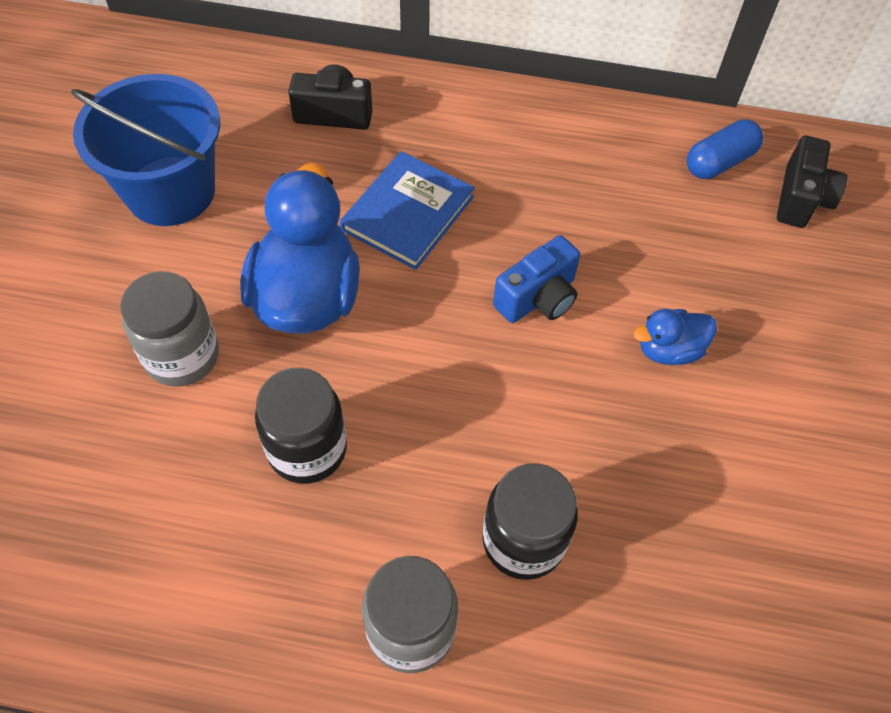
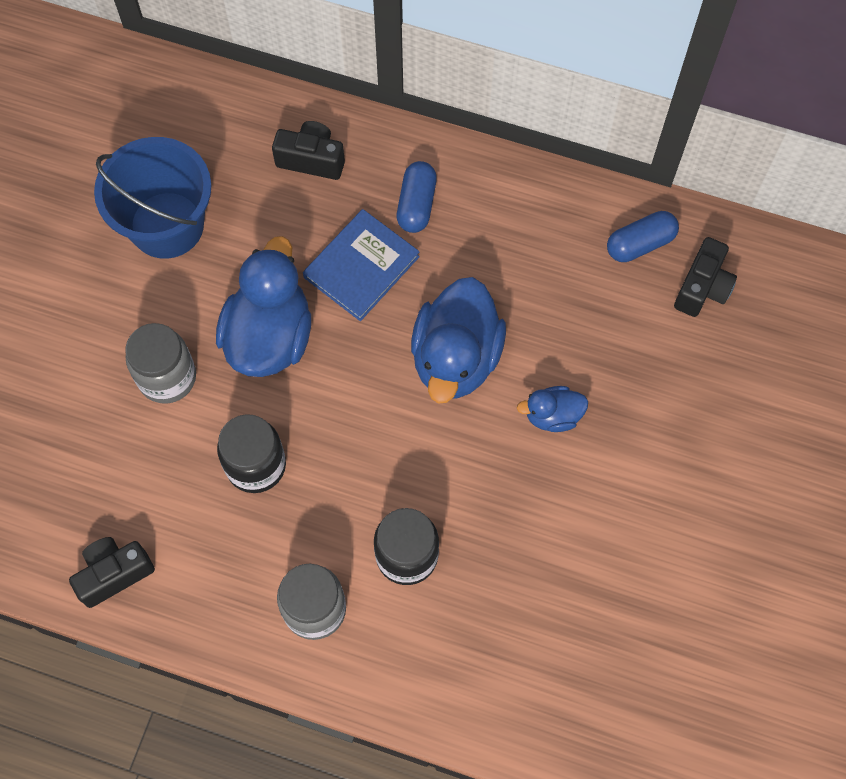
camera: 10 degrees right, 10 degrees up
blue camera [493,235,580,323] -> blue duck [411,277,506,404]
none -> black camera [69,537,155,608]
none -> blue capsule [397,161,437,233]

